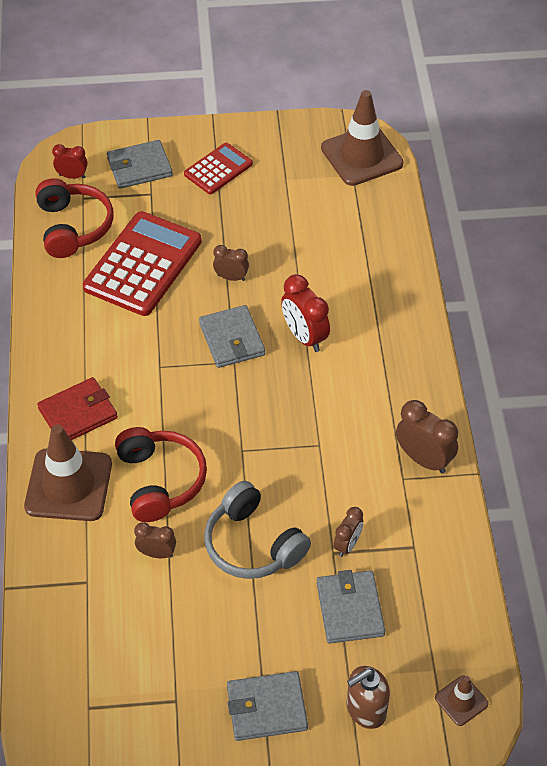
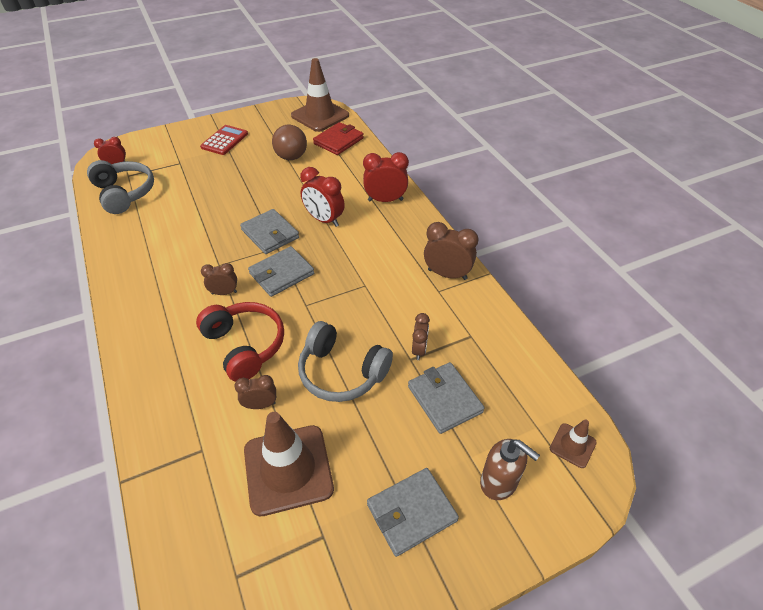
camera: 20 degrees left, 5 degrees down
brown traffic cone [24,424,112,521] -> brown traffic cone moved to [244,412,334,516]
red headphones [35,178,114,258] -> grey headphones [87,160,154,214]
red wallet [37,377,118,440] -> red wallet moved to [313,122,364,155]
red calculator [83,211,202,316] -> none
grey wallet [107,140,173,189] -> grey wallet moved to [248,246,314,297]
brown clock [213,245,249,281] -> brown clock moved to [201,263,237,295]
brown soap dispenser [346,666,390,729] -> brown soap dispenser turned 90 degrees counterclockwise [480,439,540,500]
none -> brown light bulb [272,125,307,160]
none -> red clock [363,152,409,202]

